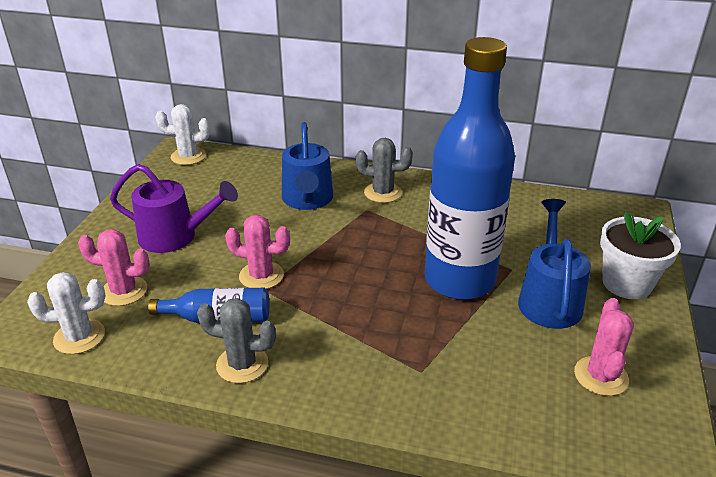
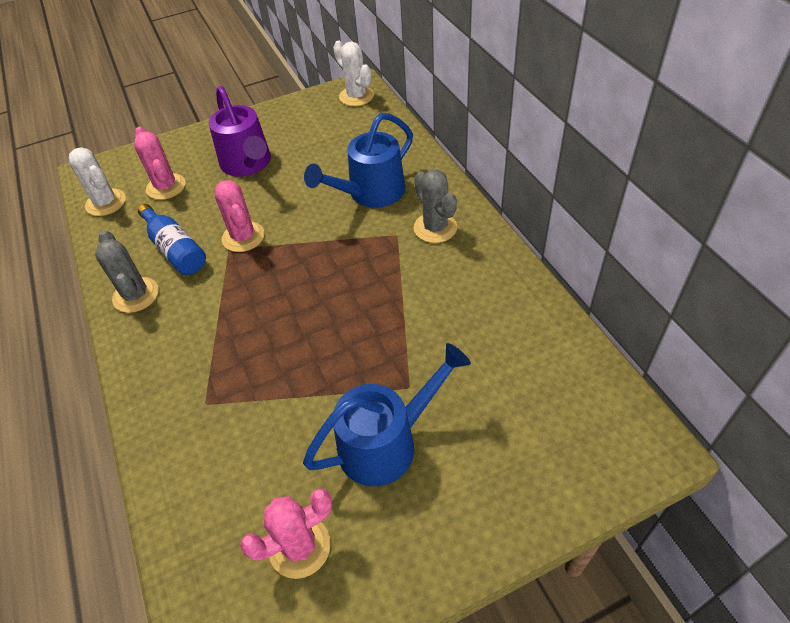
camera: 55 degrees right, 15 degrees up
blue bottle [425,37,515,300] -> none
white flower pot [600,212,681,299] -> none

